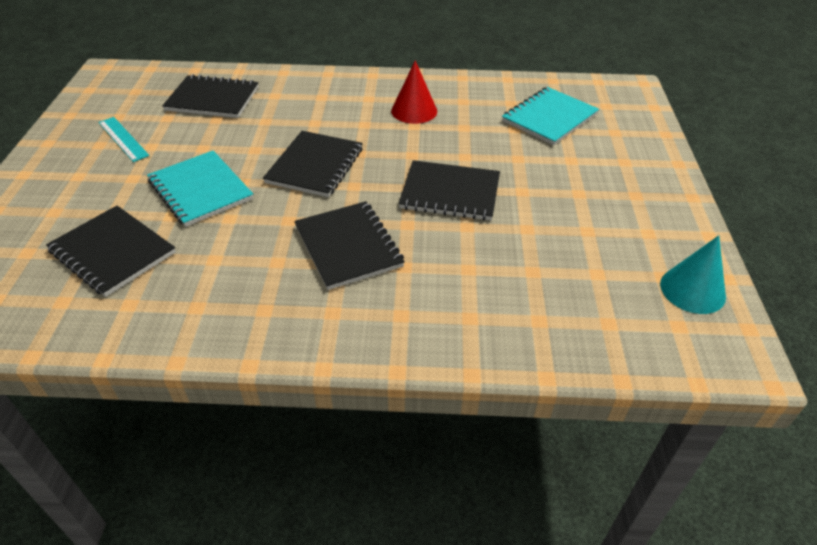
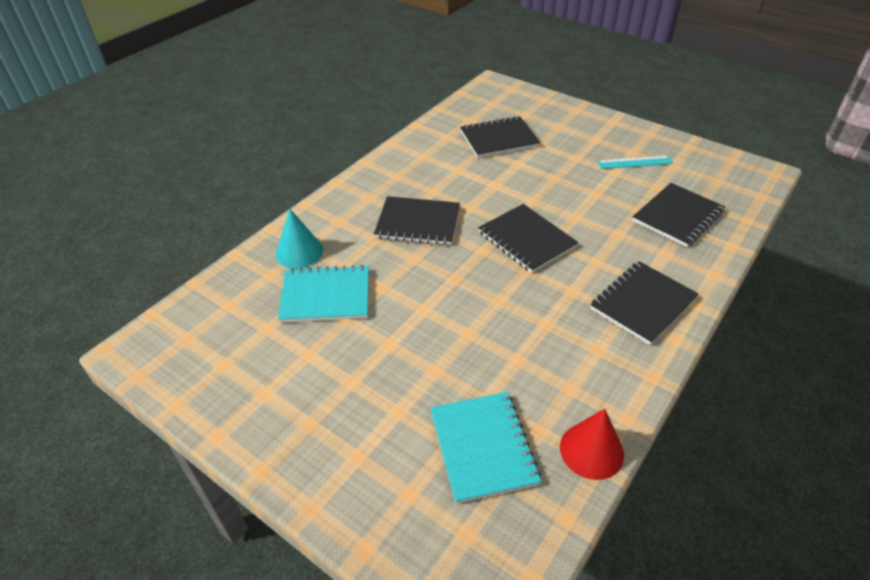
camera: 125 degrees right, 0 degrees up
turquoise notebook [147,151,253,227] -> turquoise notebook moved to [278,265,369,323]
red cone [391,60,437,124] -> red cone moved to [560,409,624,480]
black notebook [399,160,500,220] -> black notebook moved to [590,261,699,345]
turquoise cone [660,236,726,314] -> turquoise cone moved to [276,209,323,269]

